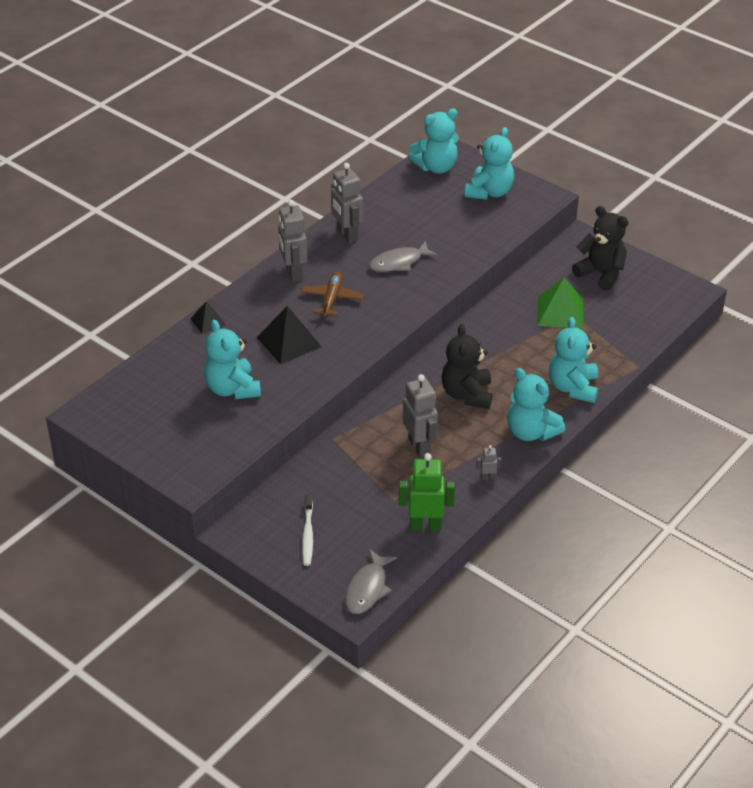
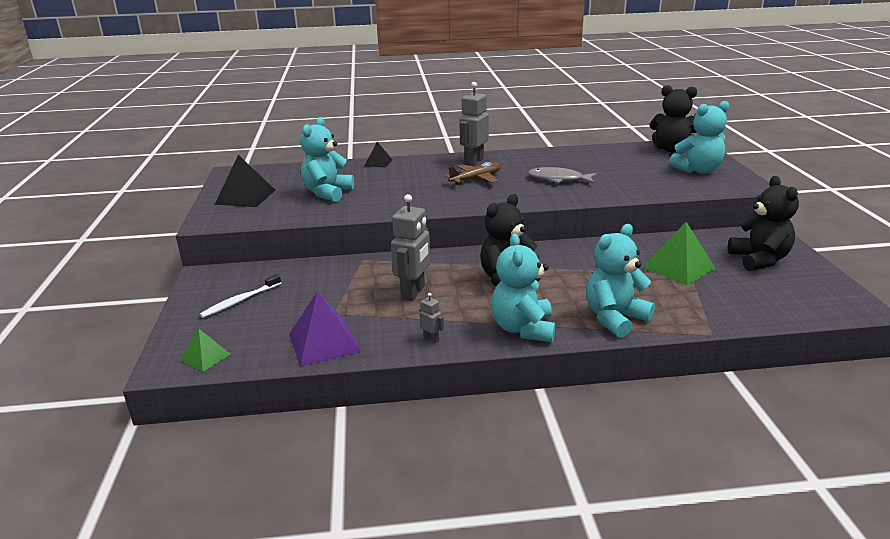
camera: 45 degrees right, 15 degrees down
black pyramid [257,306,322,364] -> black pyramid moved to [214,155,275,207]
grey robot [331,163,363,244] -> none
grey fish [345,549,397,614] -> green pyramid [180,329,230,372]
green robot [399,453,455,531] -> purple pyramid [289,291,361,366]
turquoise teddy bear [408,108,459,173] -> black teddy bear [649,85,697,152]

